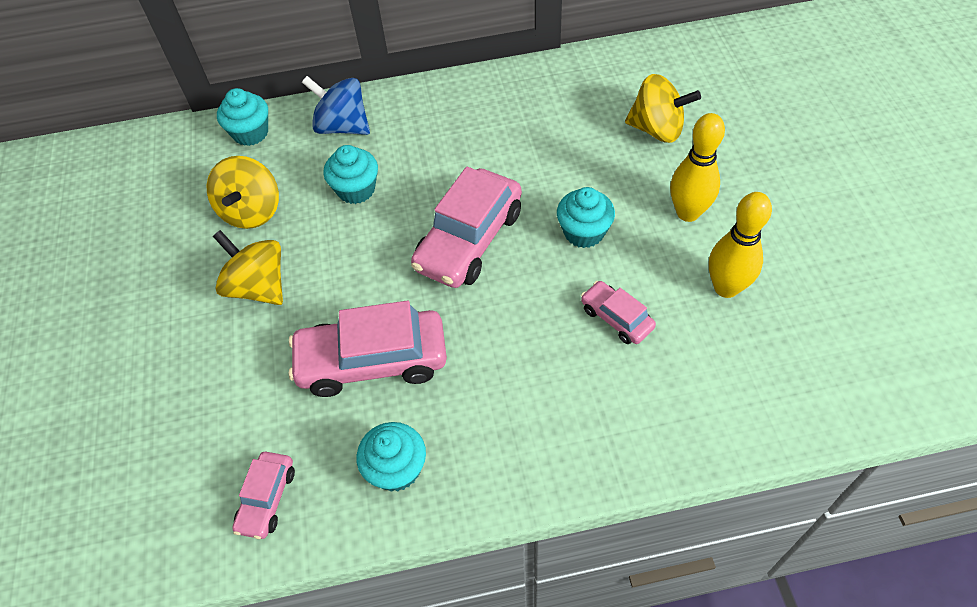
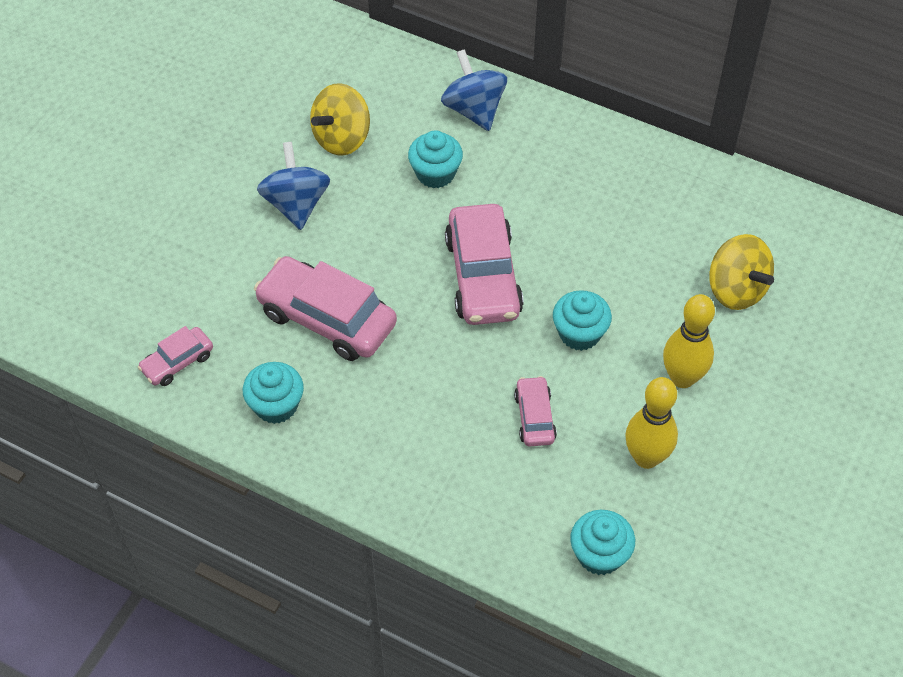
camera: 35 degrees right, 0 degrees up
yellow spinning top [213,230,283,305] -> blue spinning top [257,142,330,230]
turquoise cupcake [217,88,268,146] -> turquoise cupcake moved to [570,510,635,575]
pink car [411,167,522,288] -> pink car turned 75 degrees counterclockwise [445,204,524,325]

